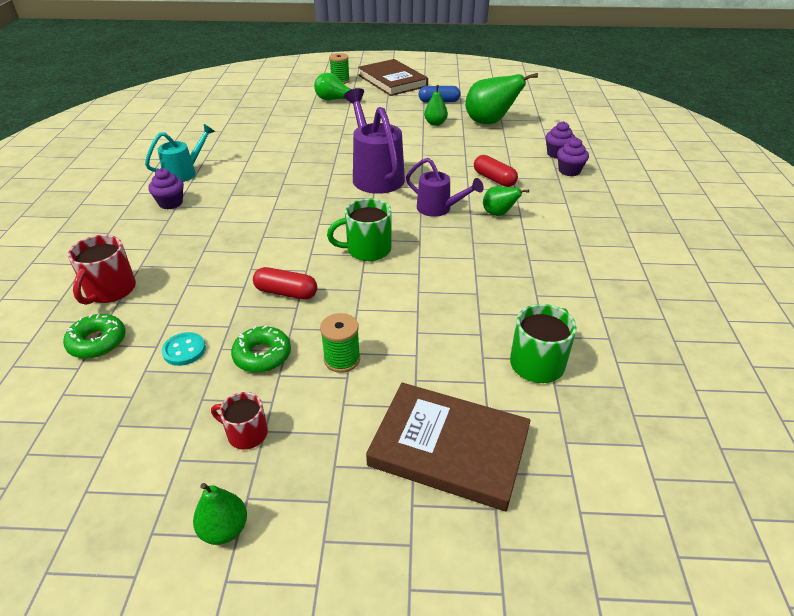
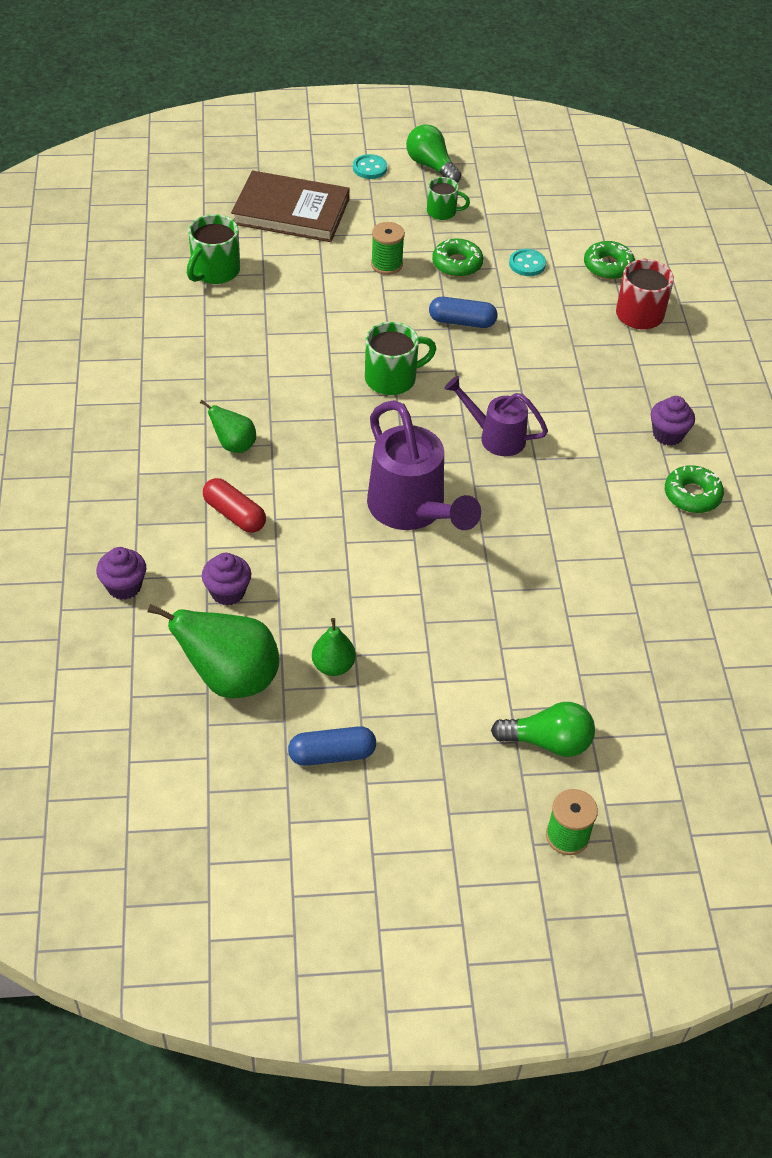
camera: 170 degrees right, 10 degrees up
turquoise watering can [145,124,215,182] -> green donut [665,465,724,513]
green pear [193,483,247,545] -> green light bulb [406,124,461,183]
red mug [211,392,268,449] -> green mug [427,177,470,220]
red capsule [253,267,317,300] -> blue capsule [429,297,497,328]
brown book [358,59,428,96] -> none
purple watering can [406,158,484,217] -> purple watering can moved to [444,376,548,456]
purple cupcake [557,138,589,176] -> purple cupcake moved to [202,553,251,606]
none -> turquoise button [353,154,387,179]

